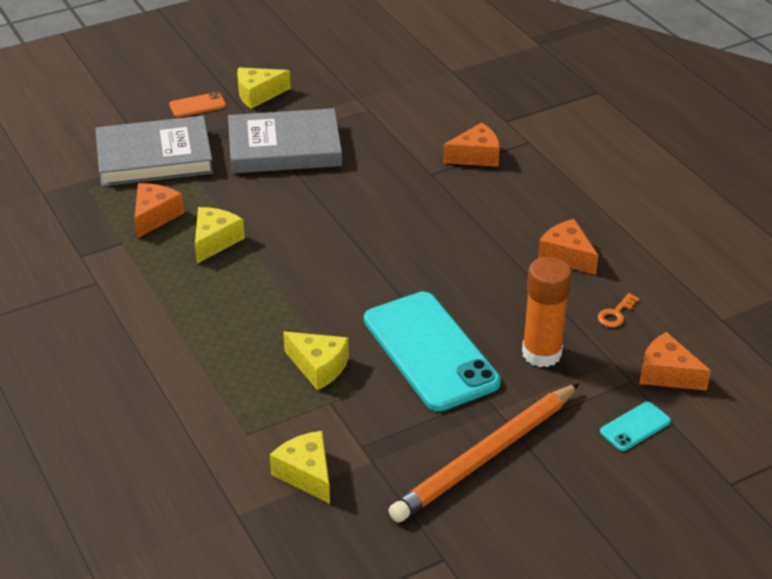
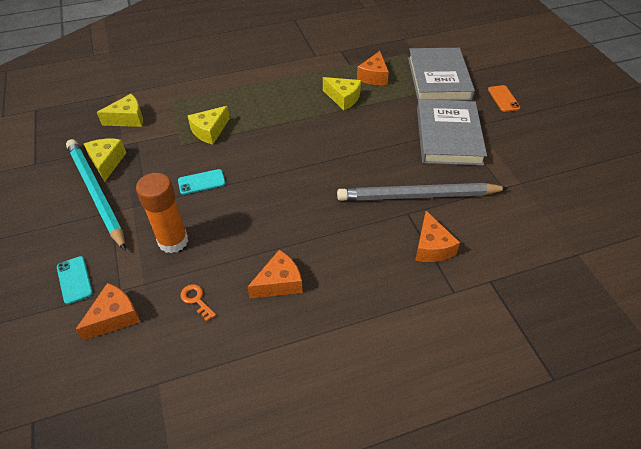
camera: 100 degrees right, 10 degrees up
orange cheese [135,183,184,238] -> orange cheese turned 75 degrees clockwise [357,51,389,85]
yellow cheese [237,67,291,109] -> yellow cheese moved to [84,139,126,182]
turquoise phone [364,292,501,411] -> turquoise phone [178,169,226,195], size x0.42
orange pencil [388,383,579,522] -> turquoise pencil [66,139,126,251]
none -> grey pencil [337,183,508,201]

